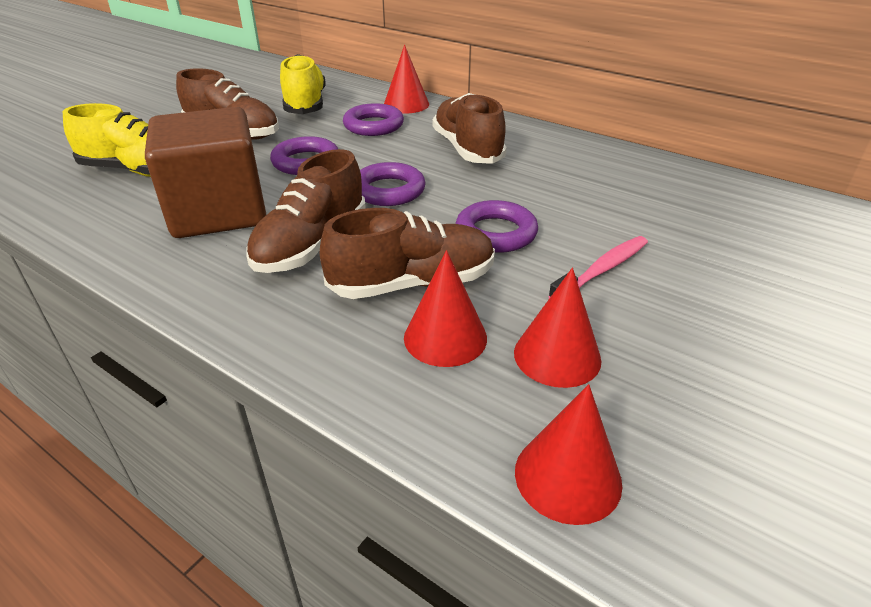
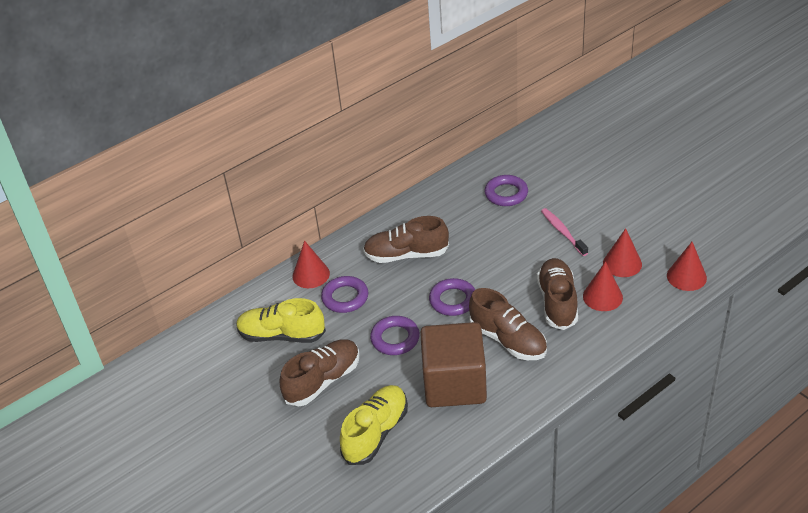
camera: 70 degrees left, 5 degrees up
purple ring [456,200,538,253] -> purple ring moved to [484,175,528,206]

